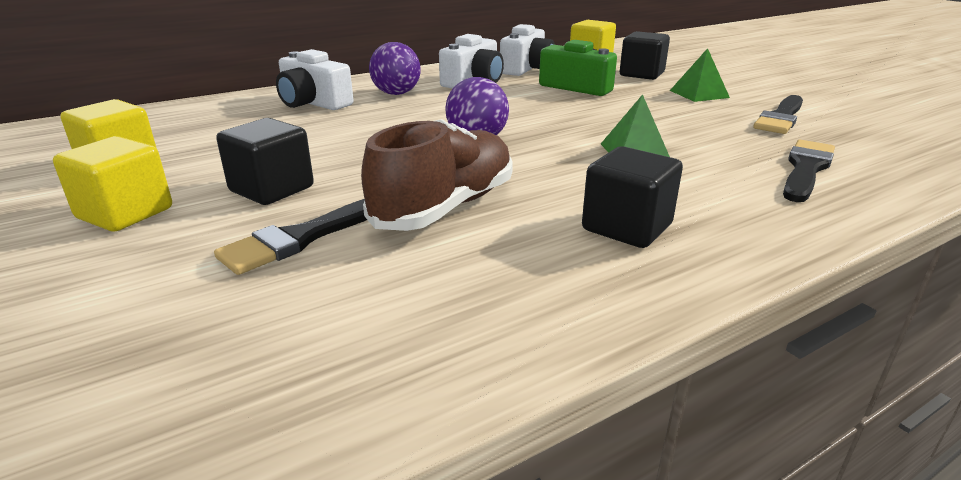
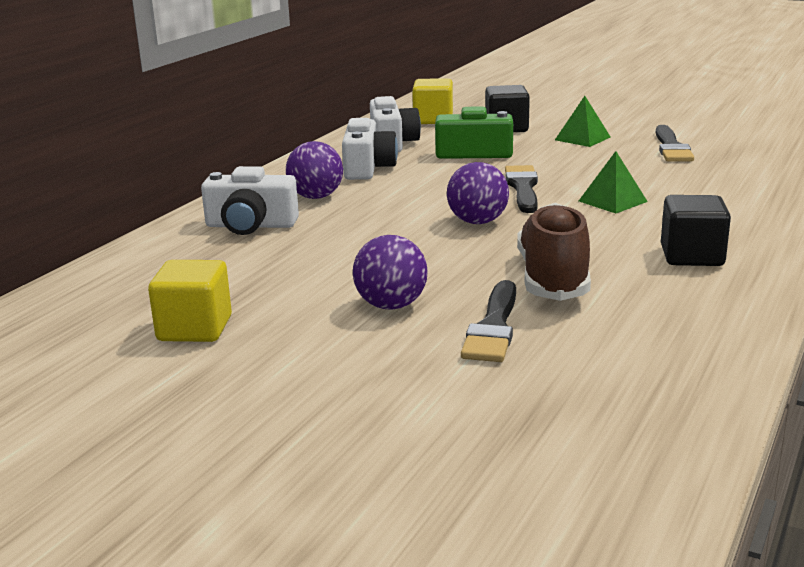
camera: 30 degrees left, 5 degrees down
yellow cube [53,136,172,232] -> none
black cube [216,118,314,205] -> purple ball [353,235,428,310]
black brush [783,140,835,202] -> black brush moved to [505,165,538,213]

